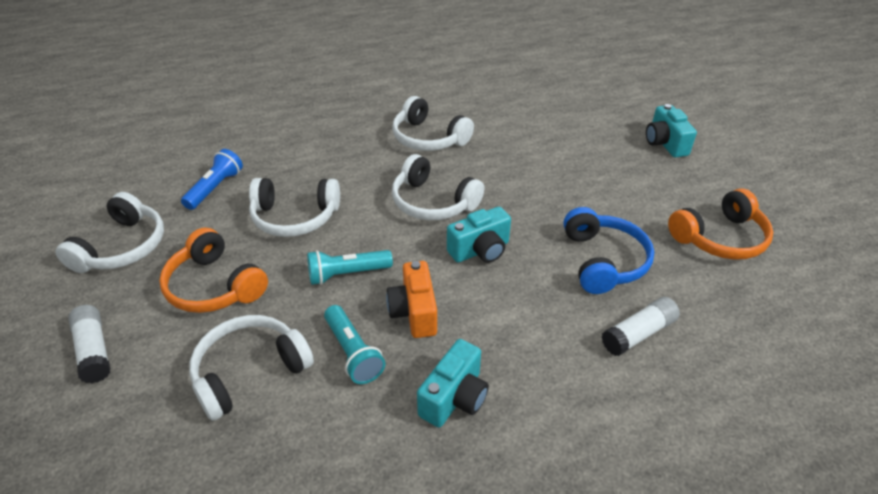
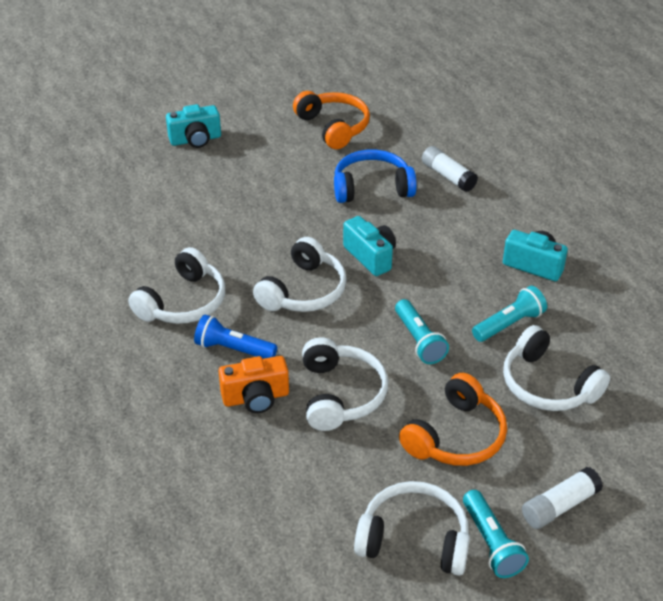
camera: 95 degrees left, 0 degrees up
blue flashlight [181,149,243,210] -> blue flashlight moved to [194,314,277,359]
orange camera [386,261,437,338] -> orange camera moved to [218,356,289,413]
none -> turquoise flashlight [463,490,529,578]

